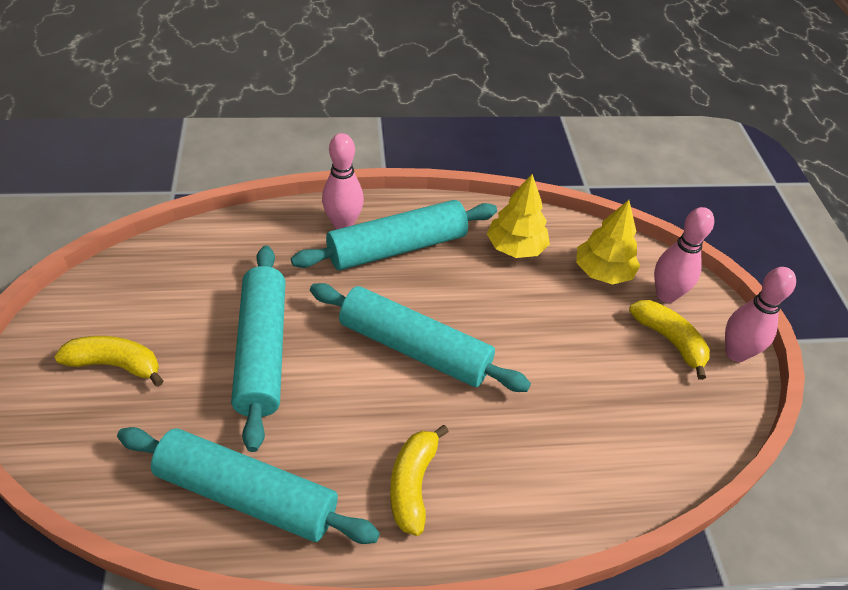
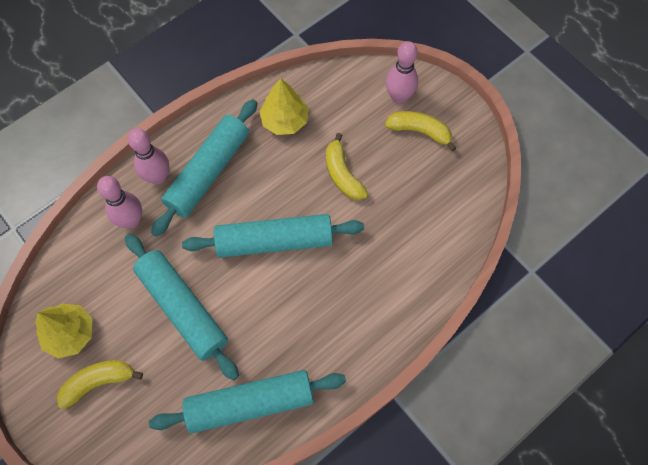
camera: 30 degrees left, 20 degrees up
yellow banana [390,425,449,536] -> yellow banana moved to [326,133,368,200]
yellow tree [576,200,640,284] -> yellow tree moved to [35,304,92,359]
pink bowling pin [725,267,796,362] -> pink bowling pin moved to [97,176,142,228]

